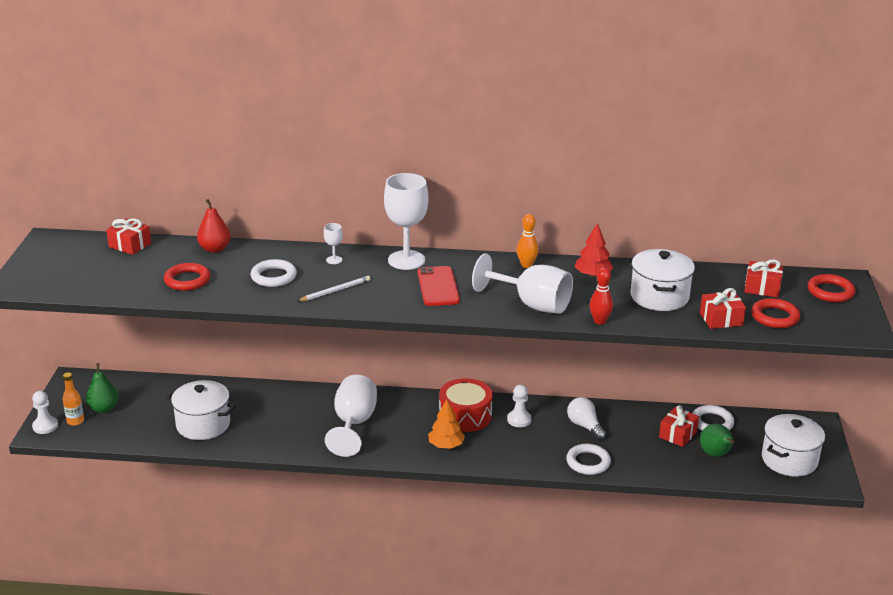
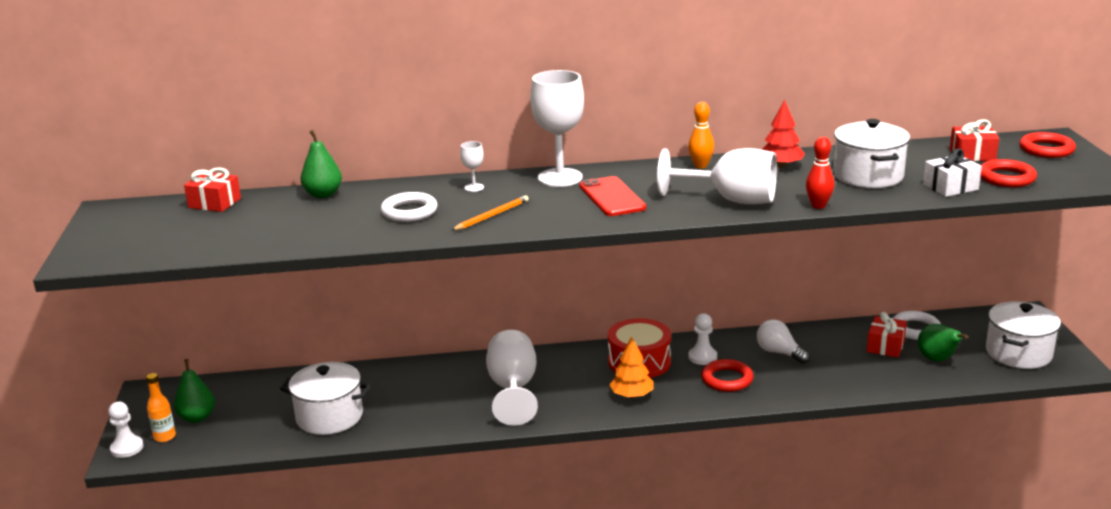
camera: 10 degrees left, 5 degrees down
red ring [164,263,211,291] -> red ring moved to [701,359,754,392]
red pear [197,199,231,253] -> green pear [301,130,342,198]
white pencil [298,276,370,301] -> orange pencil [451,195,529,231]
white ring [566,444,611,475] -> none
red gift [700,288,746,329] -> white gift [923,149,982,197]

